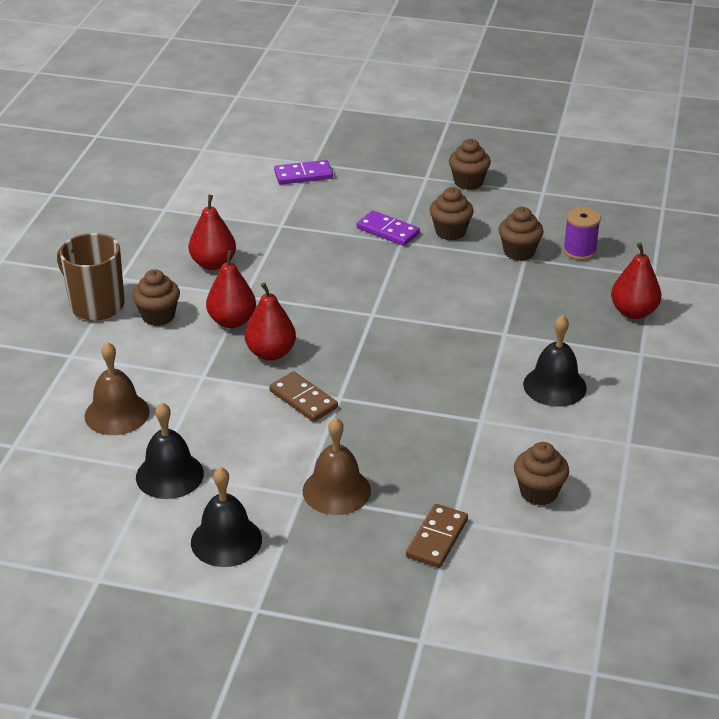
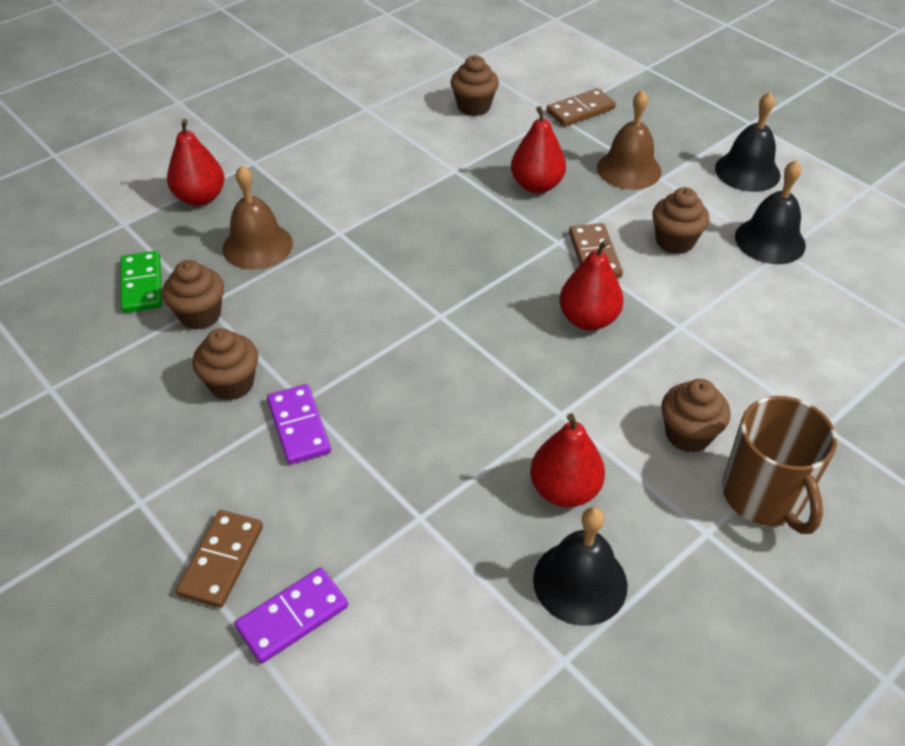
camera: 145 degrees left, 10 degrees up
brown bell [85,342,150,435] -> brown bell moved to [223,165,293,270]
red pear [206,250,256,328] -> red pear moved to [511,106,566,193]
purple domino [274,160,333,185] -> purple domino turned 60 degrees counterclockwise [235,567,348,664]
brown cupcake [449,139,491,190] -> brown cupcake moved to [652,187,709,254]
black bell [523,315,587,407] -> black bell moved to [533,507,628,626]
purple spool [563,207,601,260] -> green domino [120,251,162,313]
none -> brown domino [176,510,263,608]

